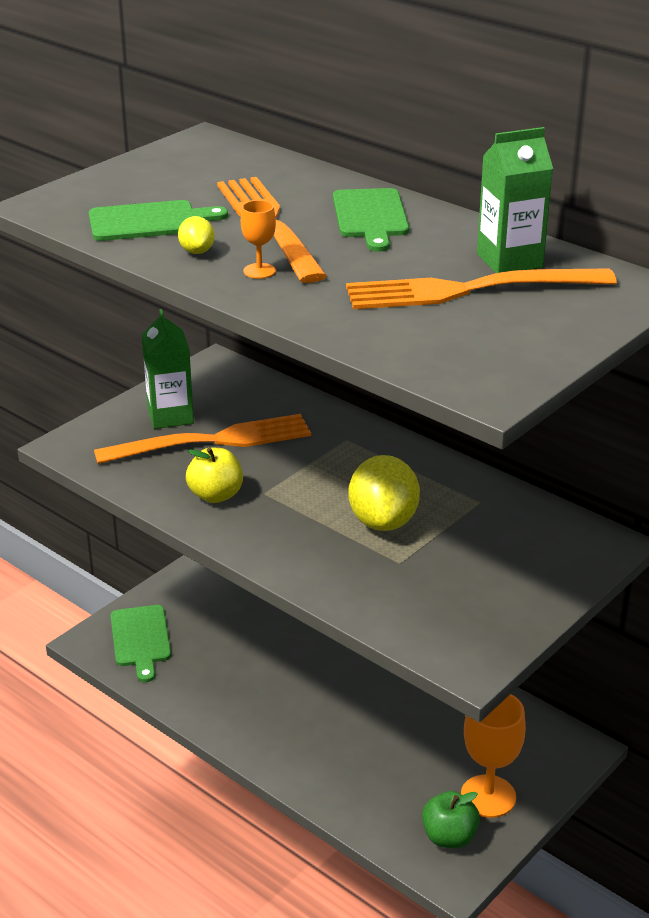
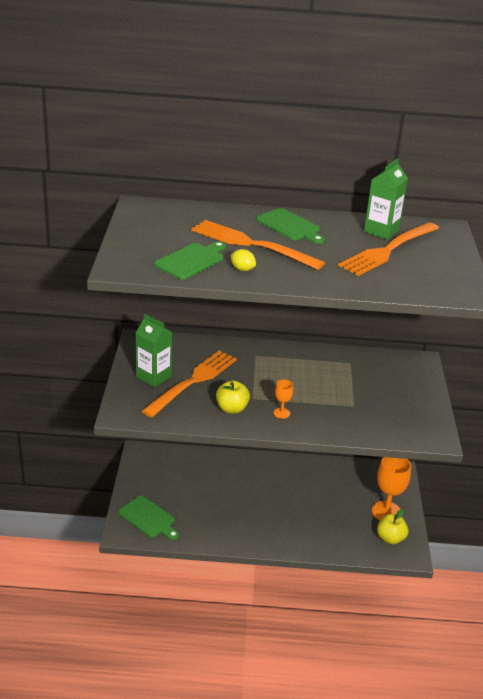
camera: 40 degrees left, 0 degrees up
orange goblet [241,200,276,279] -> orange goblet moved to [274,379,293,419]
yellow lemon [348,455,420,531] -> none
green apple [422,791,480,848] -> yellow apple [377,509,409,544]

